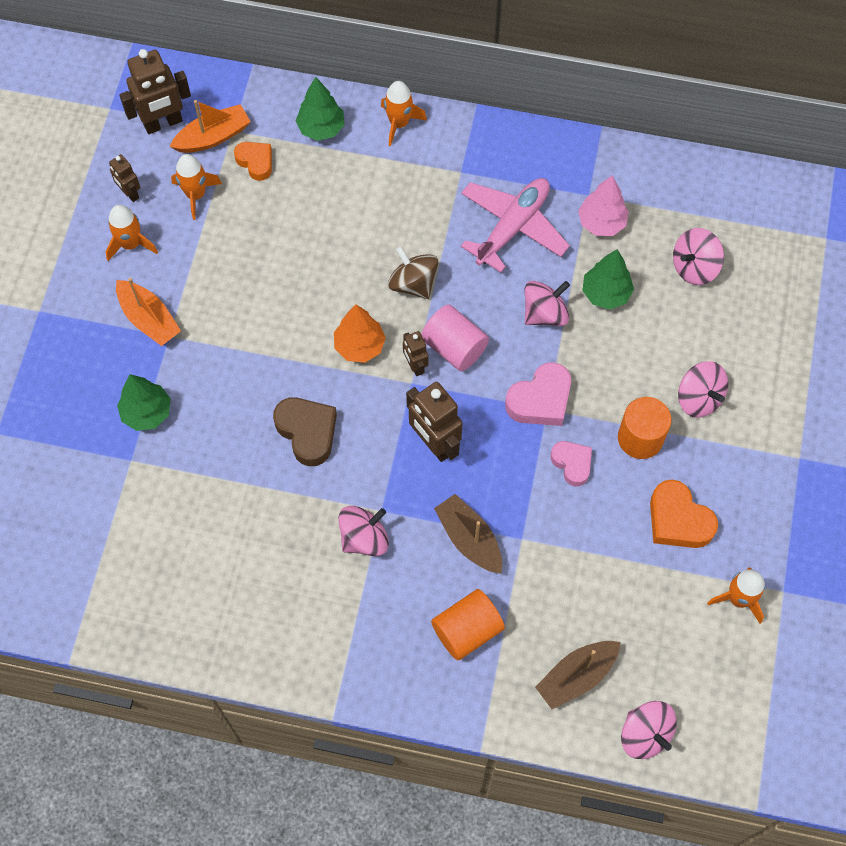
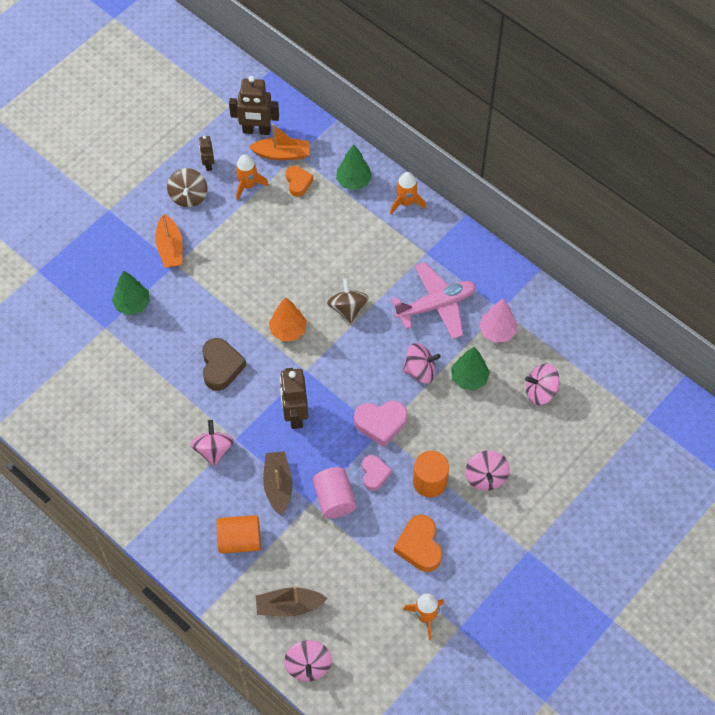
camera: 30 degrees right, 5 degrees down
orange rocket [105,205,158,261] -> brown spinning top [167,168,208,207]
pink spinning top [338,506,389,556] -> pink spinning top turned 90 degrees counterclockwise [190,420,234,466]
brown robot [403,331,429,376] -> none
pink cylinder [421,304,489,371] -> pink cylinder moved to [313,467,357,519]

